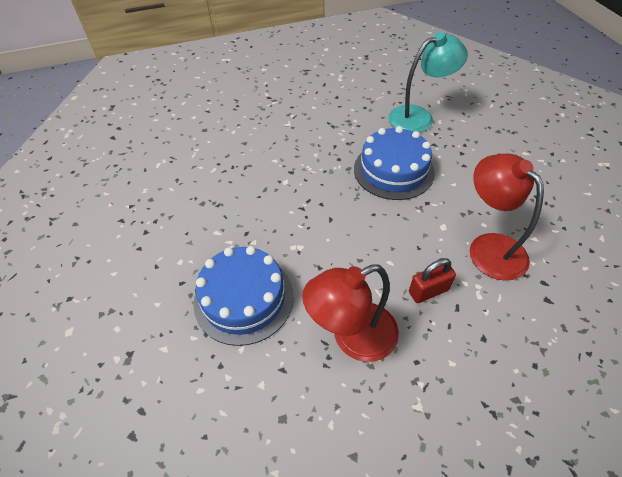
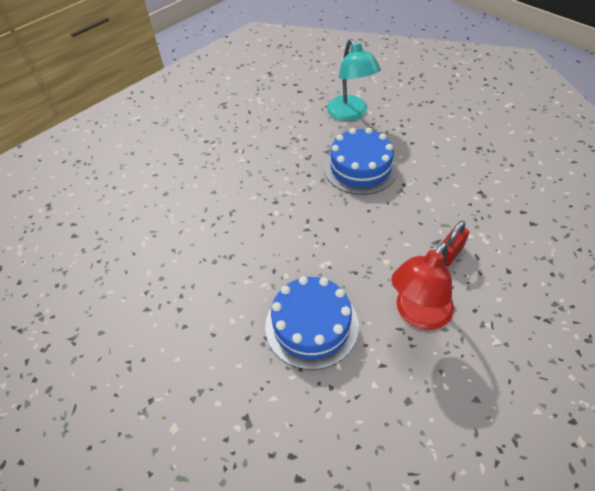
camera: 25 degrees left, 0 degrees up
turquoise lamp [388,32,468,133] -> turquoise lamp turned 120 degrees clockwise [327,39,381,121]
red lamp [470,154,544,281] -> none

